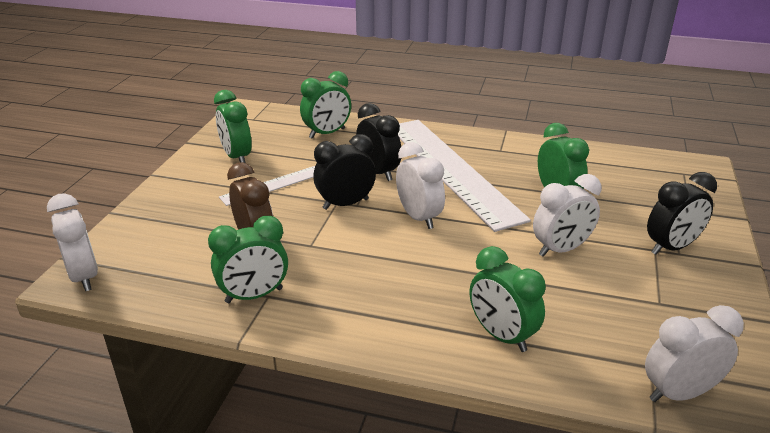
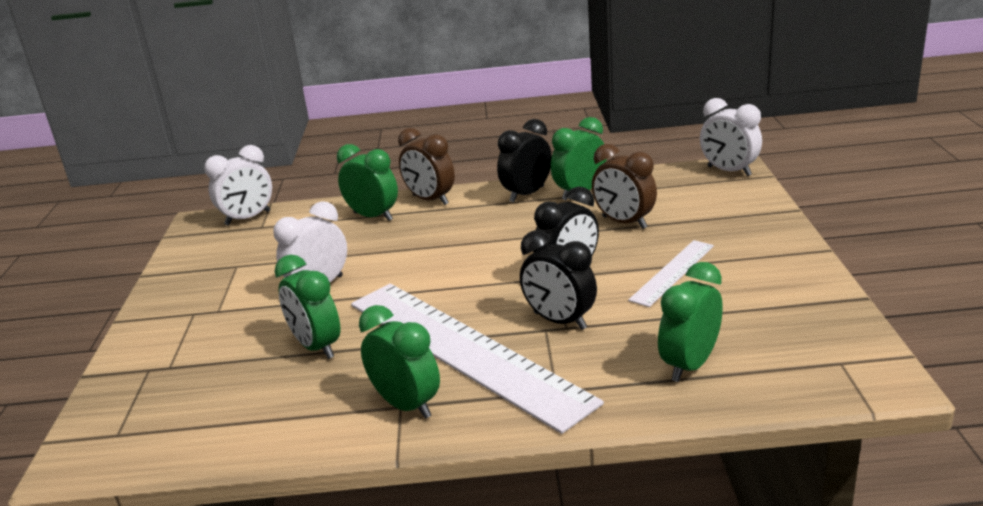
camera: 165 degrees right, 5 degrees down
green clock [214,90,252,163] -> green clock moved to [359,305,440,419]
white clock [396,142,445,229] -> none
black clock [647,172,717,255] -> black clock moved to [497,119,552,202]
none -> brown clock [398,128,455,205]

